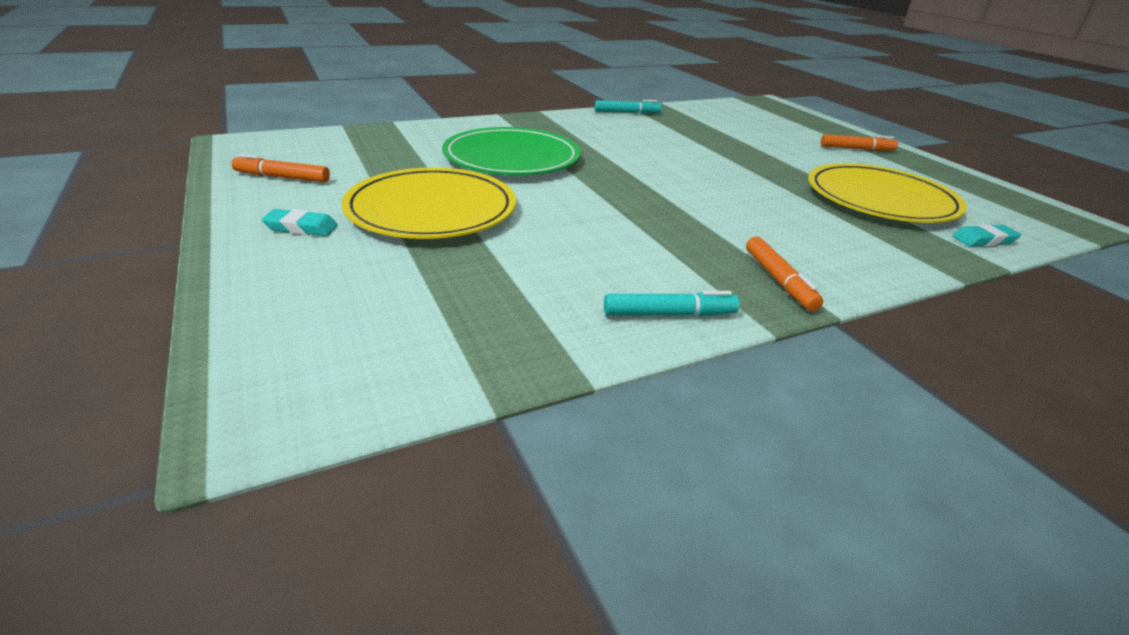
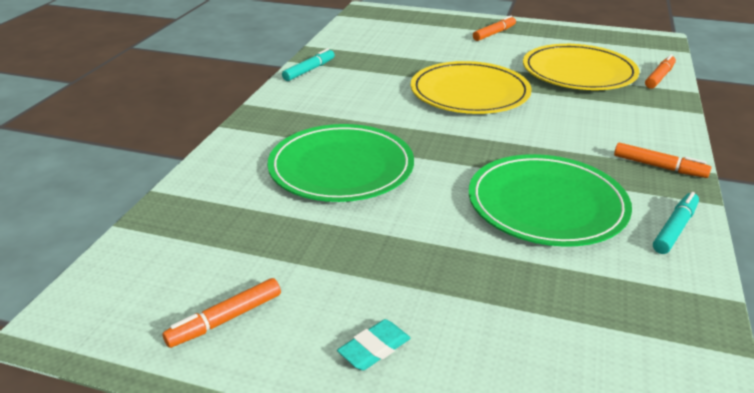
camera: 45 degrees left, 0 degrees up
yellow plate [341,167,516,239] -> yellow plate moved to [411,61,532,114]
turquoise eraser [952,224,1021,247] -> orange marker [645,54,676,89]
none -> green plate [469,154,632,247]

